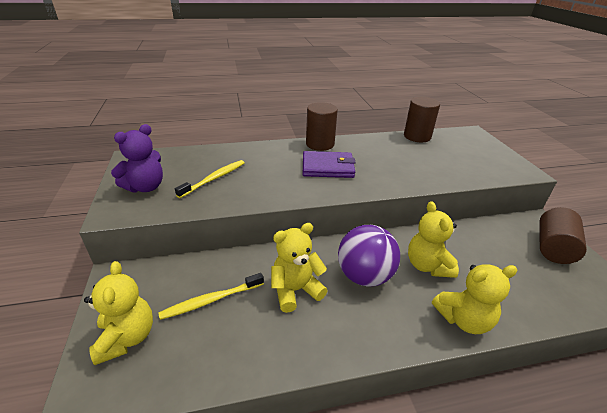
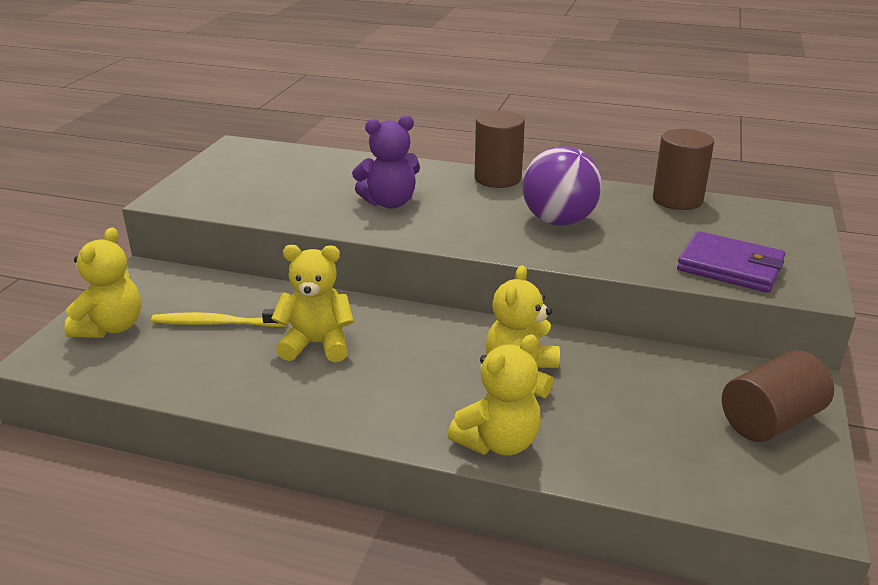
camera: 30 degrees right, 5 degrees down
purple teddy bear [111,124,163,193] -> purple teddy bear moved to [352,115,420,209]
yellow toothbrush [175,160,244,198] -> none
purple wallet [303,151,356,178] -> purple wallet moved to [677,231,786,293]
purple ball [338,225,400,287] -> purple ball moved to [522,146,602,226]
yellow teddy bear [432,264,517,334] -> yellow teddy bear turned 60 degrees counterclockwise [447,334,541,456]

